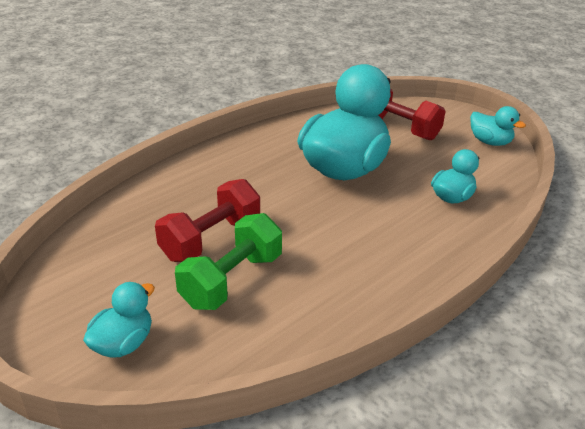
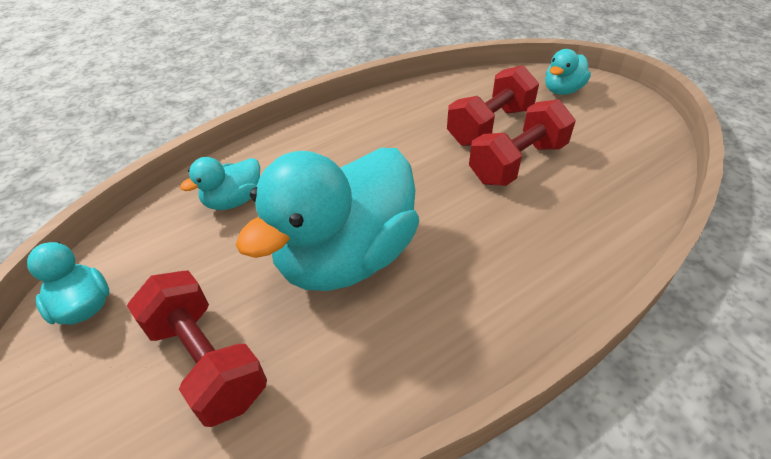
camera: 170 degrees left, 10 degrees up
green dumbbell [175,213,282,310] -> red dumbbell [447,65,539,146]

